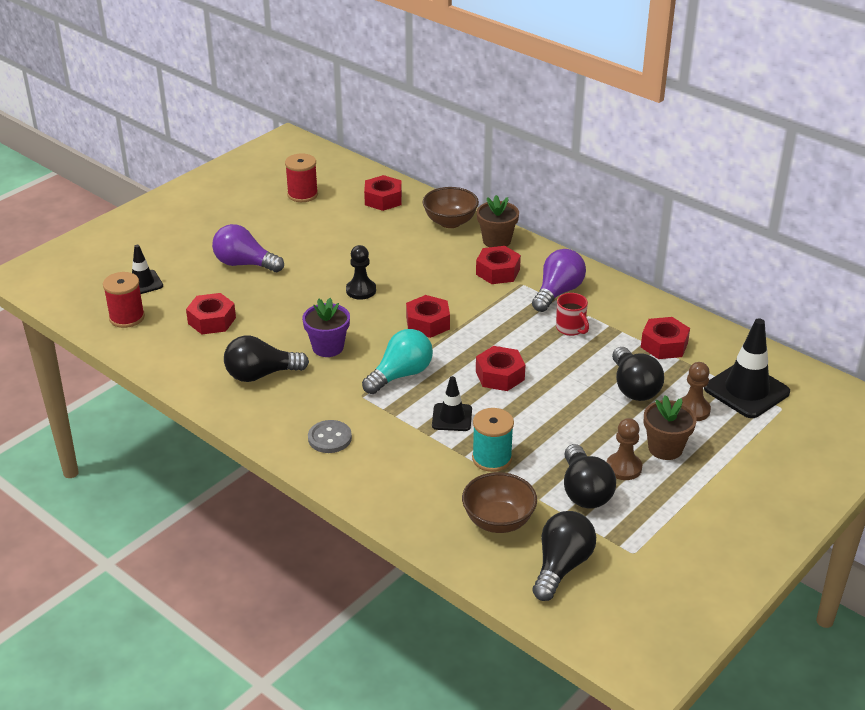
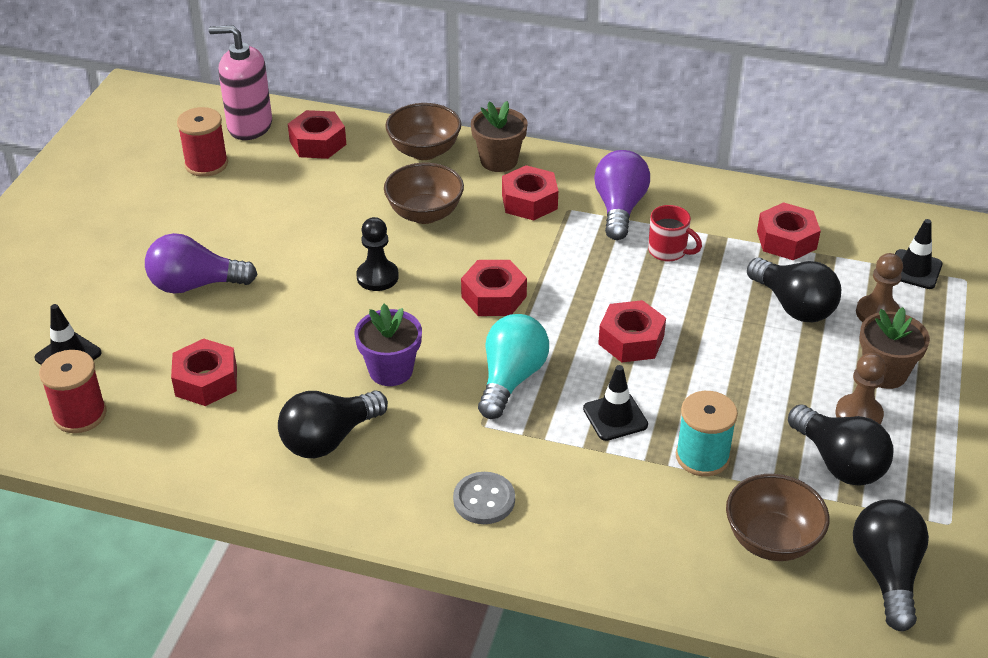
camera: 25 degrees left, 5 degrees up
black traffic cone [704,318,790,418] -> black traffic cone [895,219,943,289], size x0.58
none -> pink soap dispenser [209,25,272,140]
none -> brown bowl [384,163,464,224]

